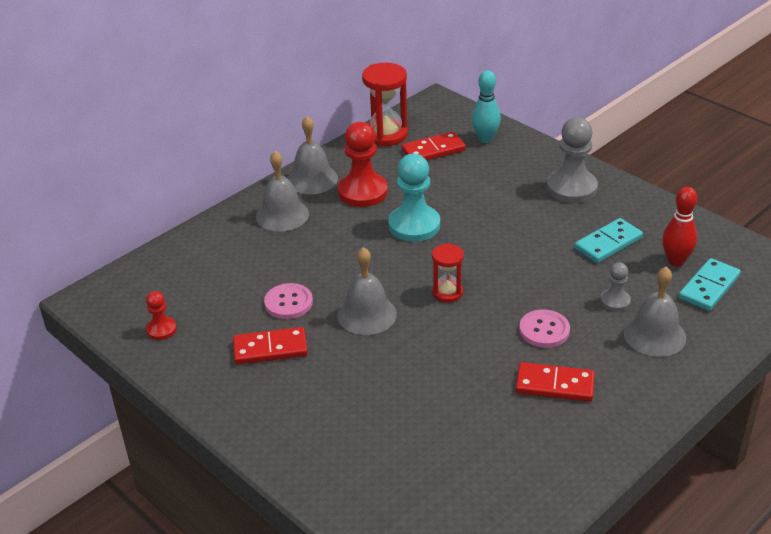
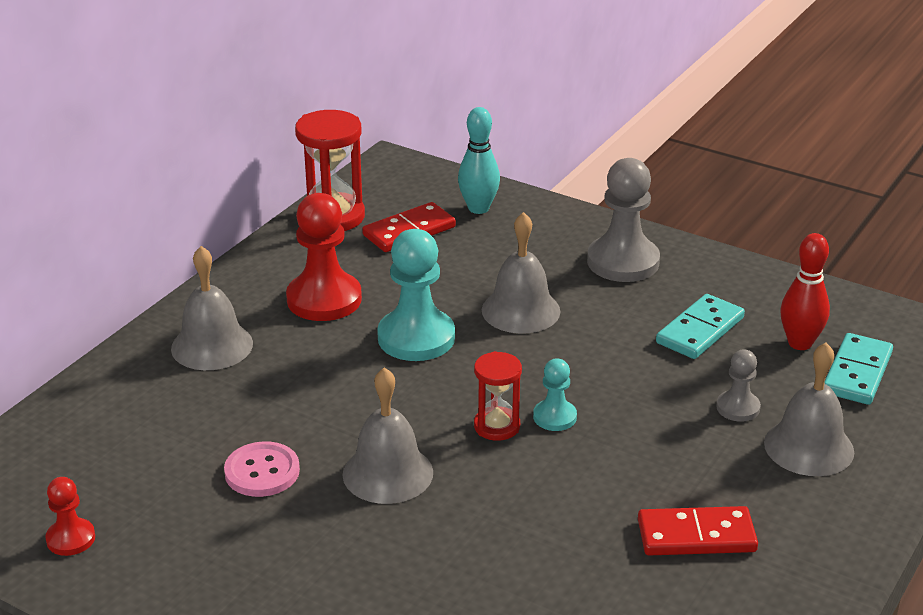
camera: 15 degrees left, 5 degrees down
red domino [233,327,308,364] -> none
grey bell [288,116,338,194] -> grey bell moved to [482,212,560,334]
pink button [519,309,570,348] -> none
none -> turquoise pawn [533,358,577,431]

